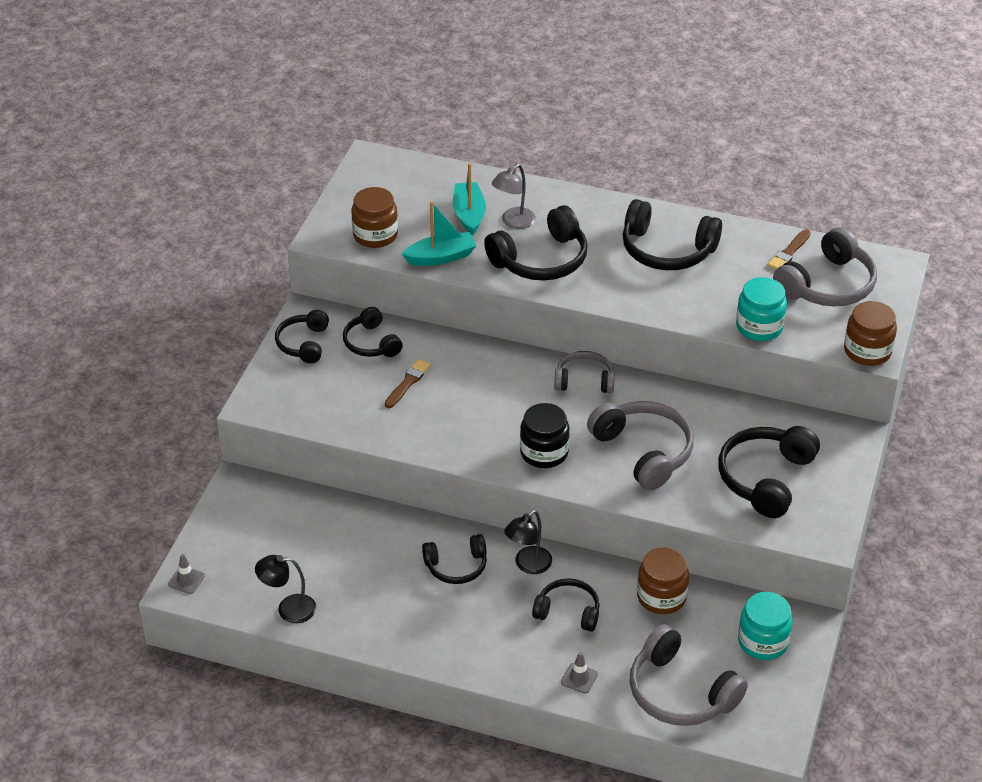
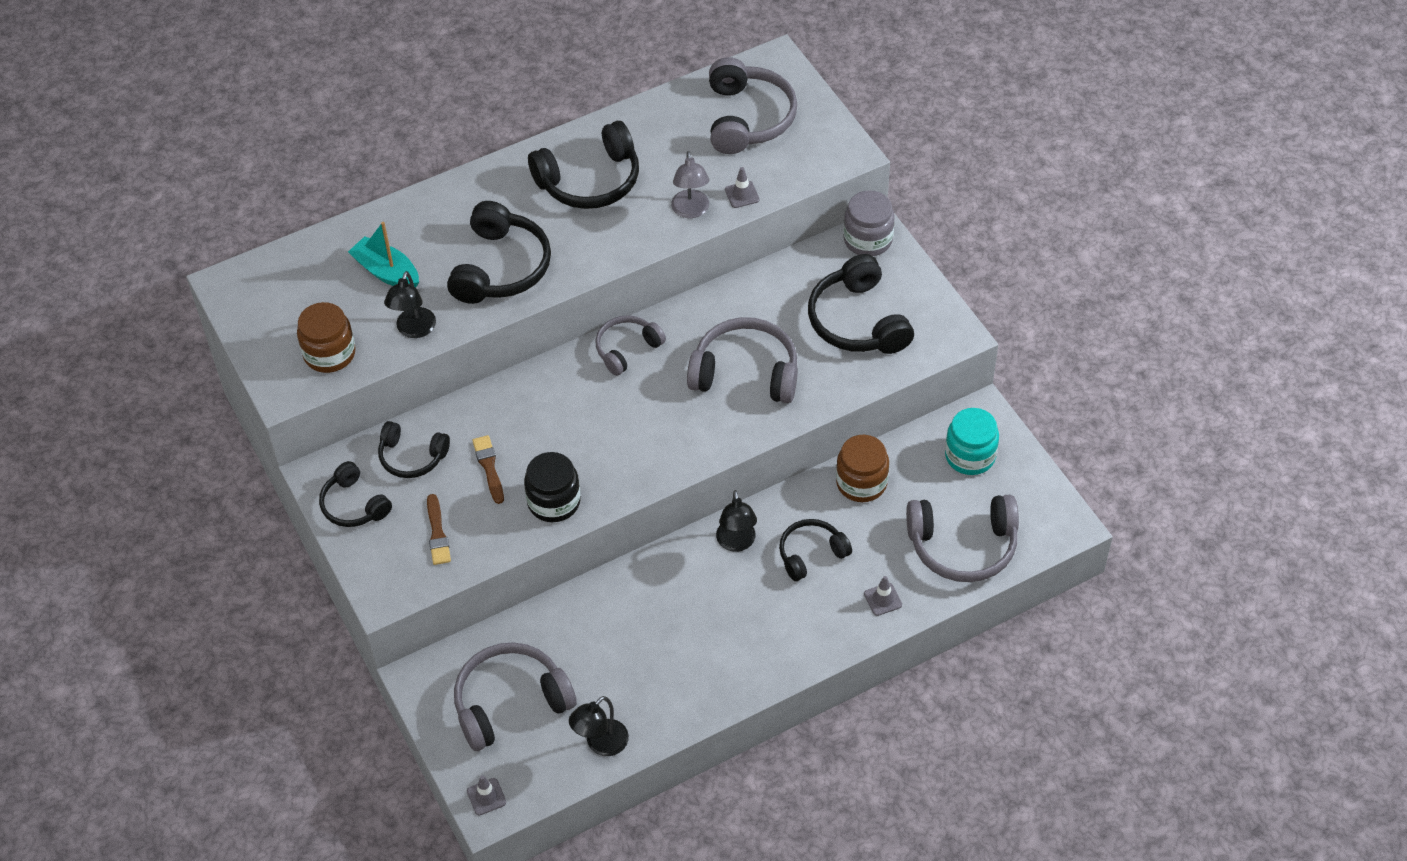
camera: 45 degrees left, 10 degrees up
turquoise boat [402,202,476,266] -> black lamp [384,271,436,338]
black headphones [422,534,487,584] -> none
grey lamp [492,164,536,229] -> grey lamp moved to [671,151,709,218]
black jar [520,403,570,468] -> black jar moved to [524,452,581,522]
turquoise jar [736,277,787,341] -> grey traffic cone [725,167,760,208]
brown brush [768,229,811,269] -> brown brush moved to [427,494,451,565]
brown jar [844,301,897,366] -> none
none -> grey headphones [454,642,577,751]
none -> grey jar [843,190,895,256]

